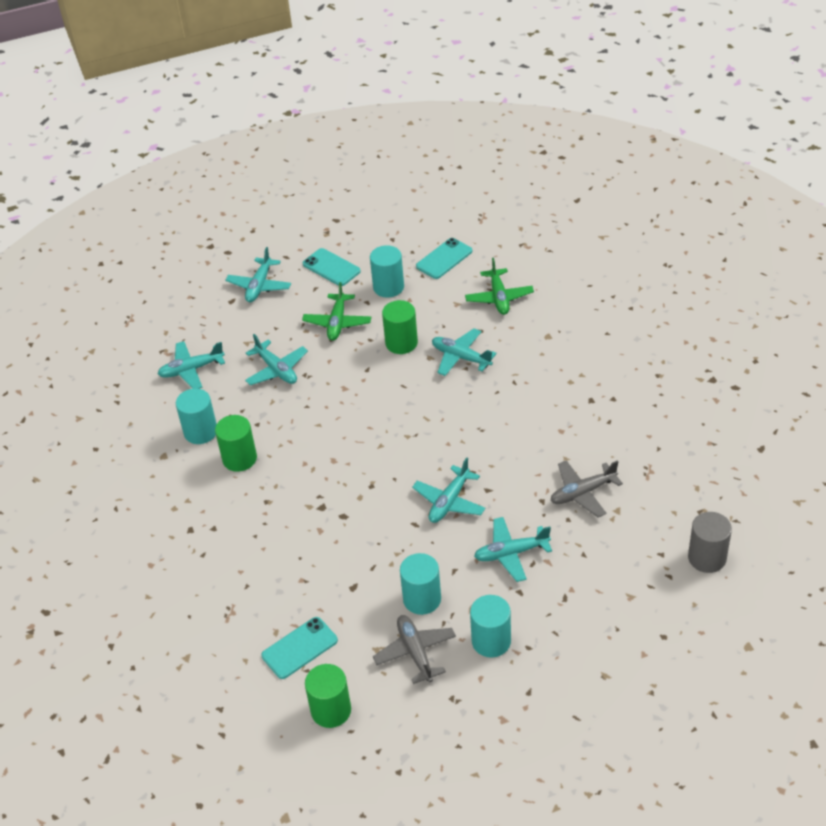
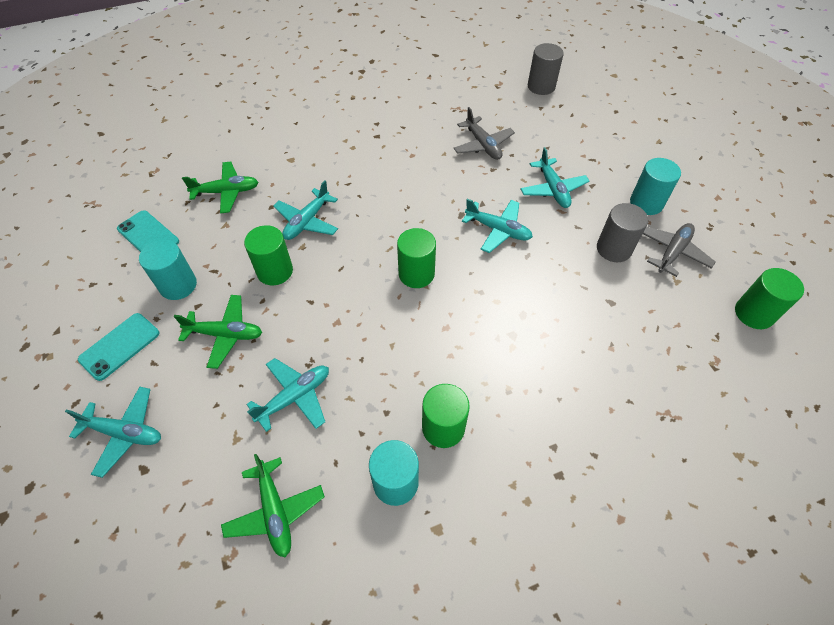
camera: 95 degrees left, 10 degrees up
turquoise plane [158,341,225,389] -> green plane [221,454,325,557]
turquoise phone [261,617,338,679] -> none
grey plane [373,615,456,684] -> grey plane turned 150 degrees clockwise [643,223,716,277]
turquoise cylinder [400,553,441,615] -> grey cylinder [597,203,648,262]
none -> green cylinder [397,228,436,288]

